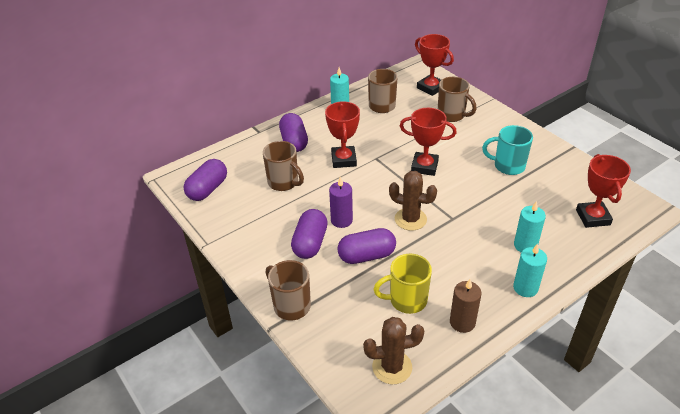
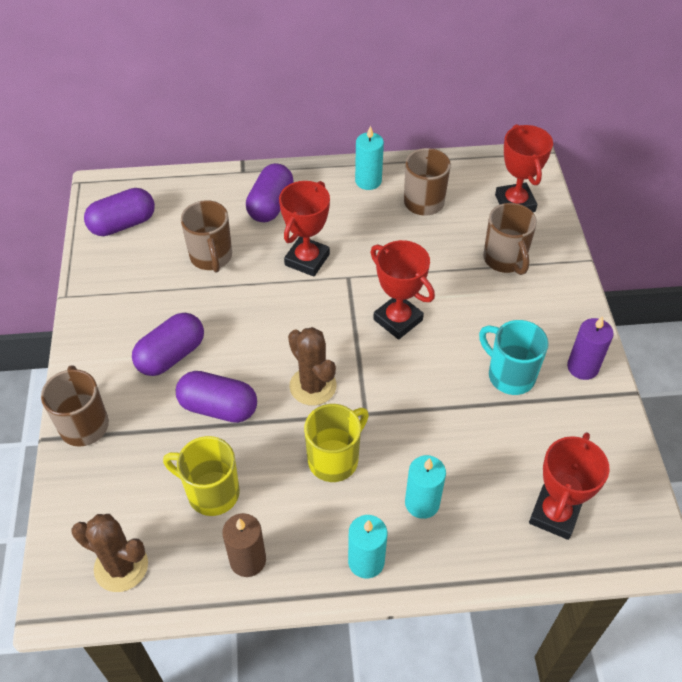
camera: 30 degrees right, 10 degrees up
purple candle [329,177,353,228] -> purple candle moved to [567,316,614,380]
none -> yellow mug [304,404,369,482]

